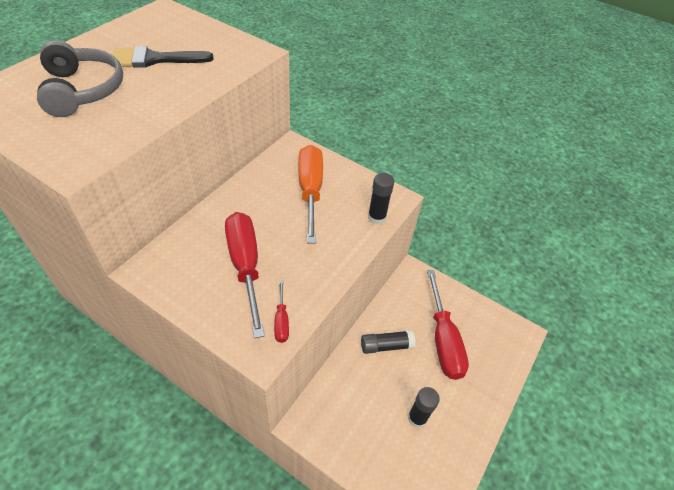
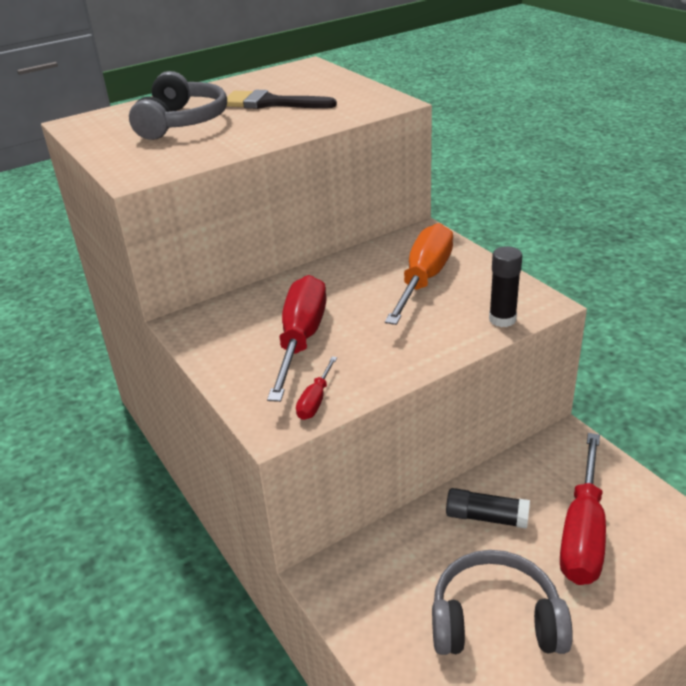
camera: 30 degrees right, 15 degrees down
black glue stick [408,387,440,428] -> grey headphones [432,550,573,655]

